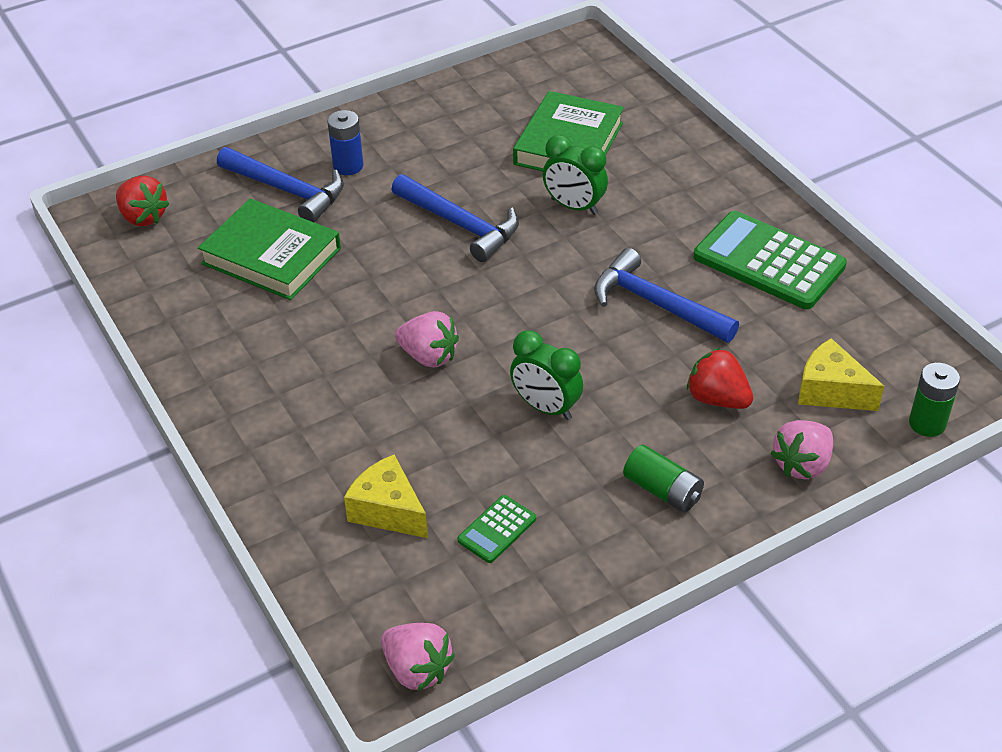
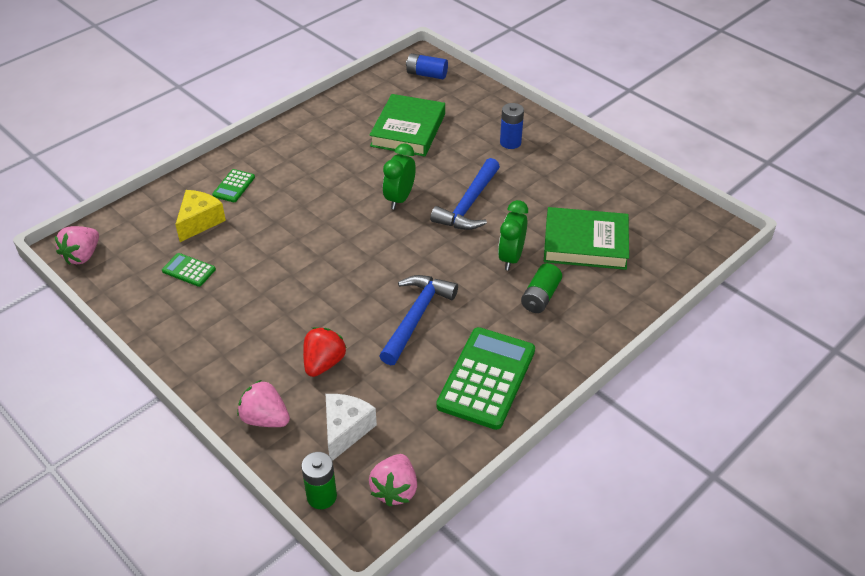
camera: 75 degrees right, 0 degrees up
red strawberry [116,176,169,226] -> blue battery [406,53,448,79]
blue hammer [217,147,344,223] -> none
pink strawberry [395,311,459,368] -> pink strawberry moved to [369,454,417,507]
green clock [510,330,583,420] -> green clock moved to [383,143,416,210]
green battery [623,445,704,512] -> green battery moved to [521,263,562,313]
yellow cheese [798,338,884,411] -> white cheese [326,394,377,461]
none -> green calculator [212,169,255,202]

